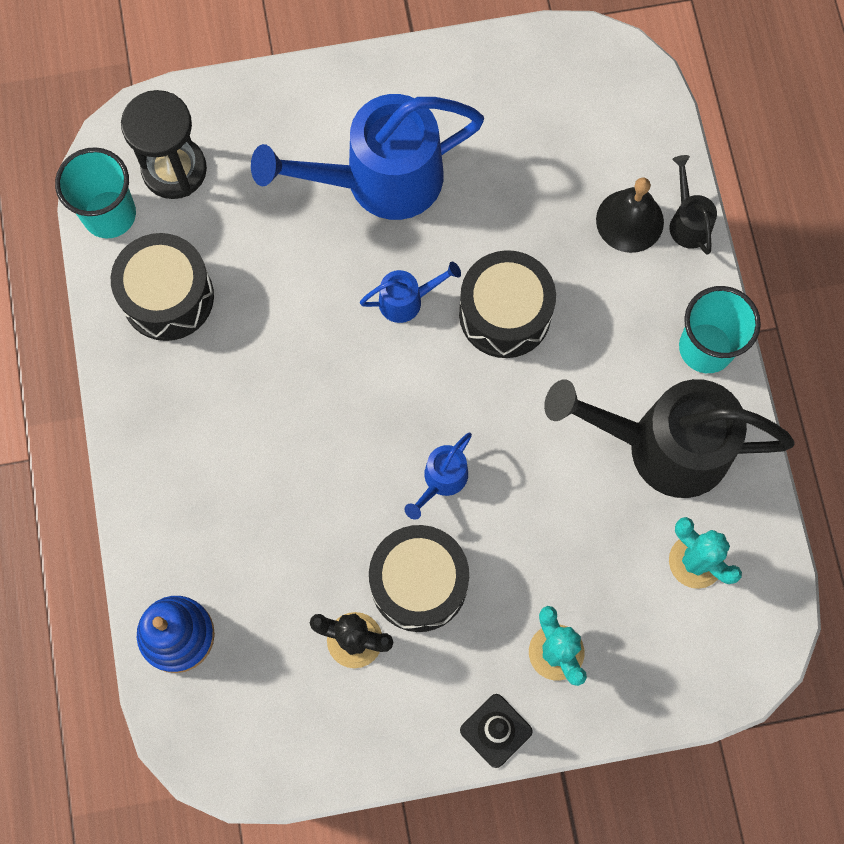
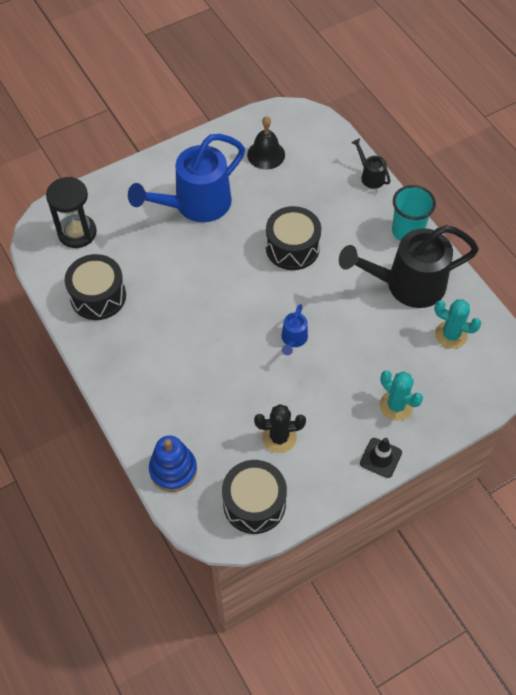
camera: 20 degrees left, 15 degrees down
turquoise cup [55,147,136,238] -> none
blue watering can [360,261,461,323] -> none
black drum [369,525,469,632] -> black drum moved to [222,460,287,534]
black bell [596,177,664,253] -> black bell moved to [247,116,285,169]

